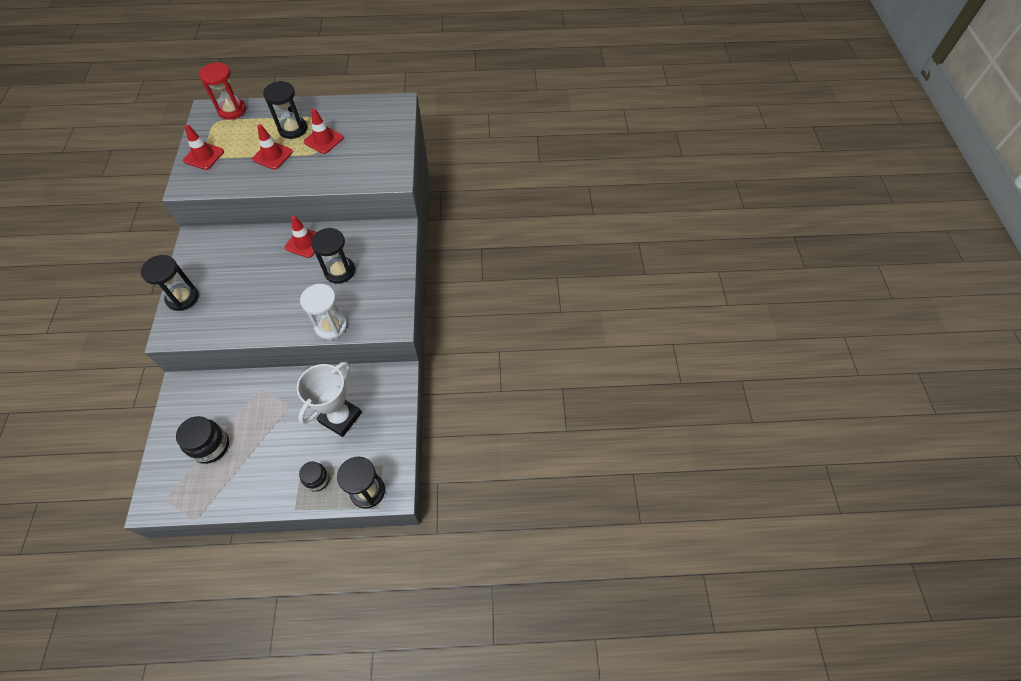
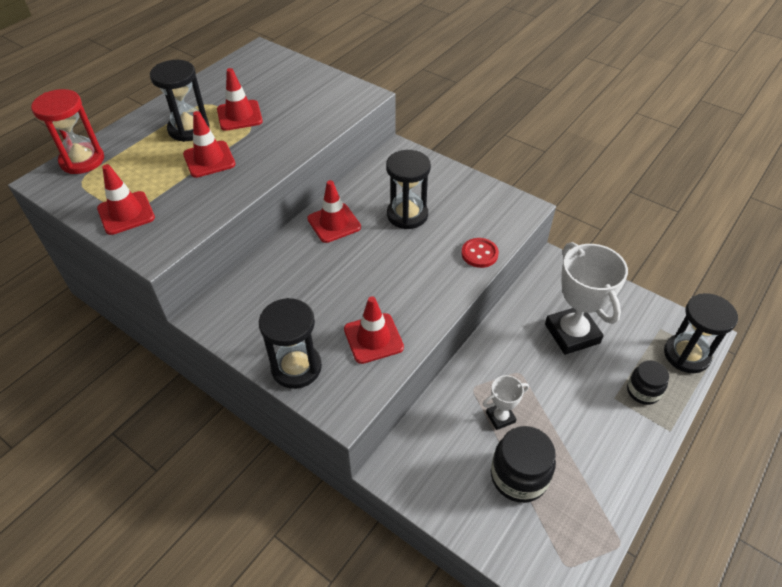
camera: 50 degrees left, 10 degrees down
white hourglass [300,284,348,340] -> red button [461,238,499,268]
none -> red traffic cone [344,296,404,364]
none -> white trophy [483,375,529,430]

